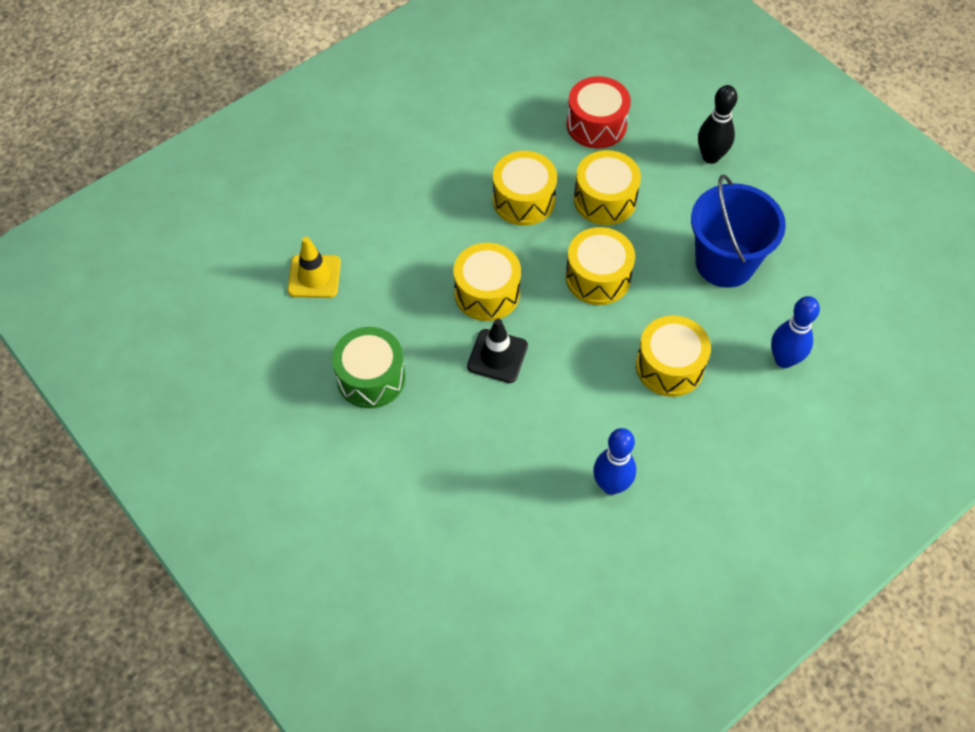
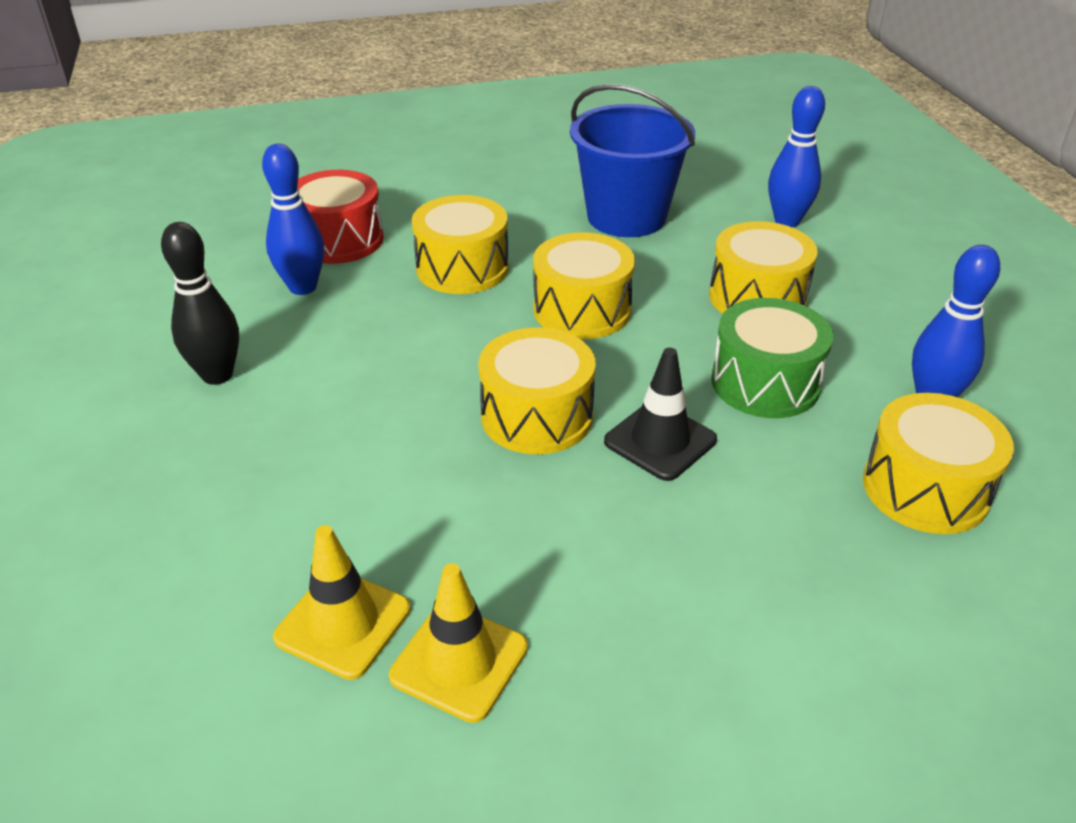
camera: 65 degrees left, 20 degrees down
green drum [332,327,405,408] -> green drum moved to [711,298,833,418]
yellow drum [493,151,557,226] -> yellow drum moved to [863,393,1014,534]
black bowling pin [698,85,738,164] -> black bowling pin moved to [161,222,239,385]
none -> blue bowling pin [262,144,324,295]
none -> yellow traffic cone [389,563,528,723]

